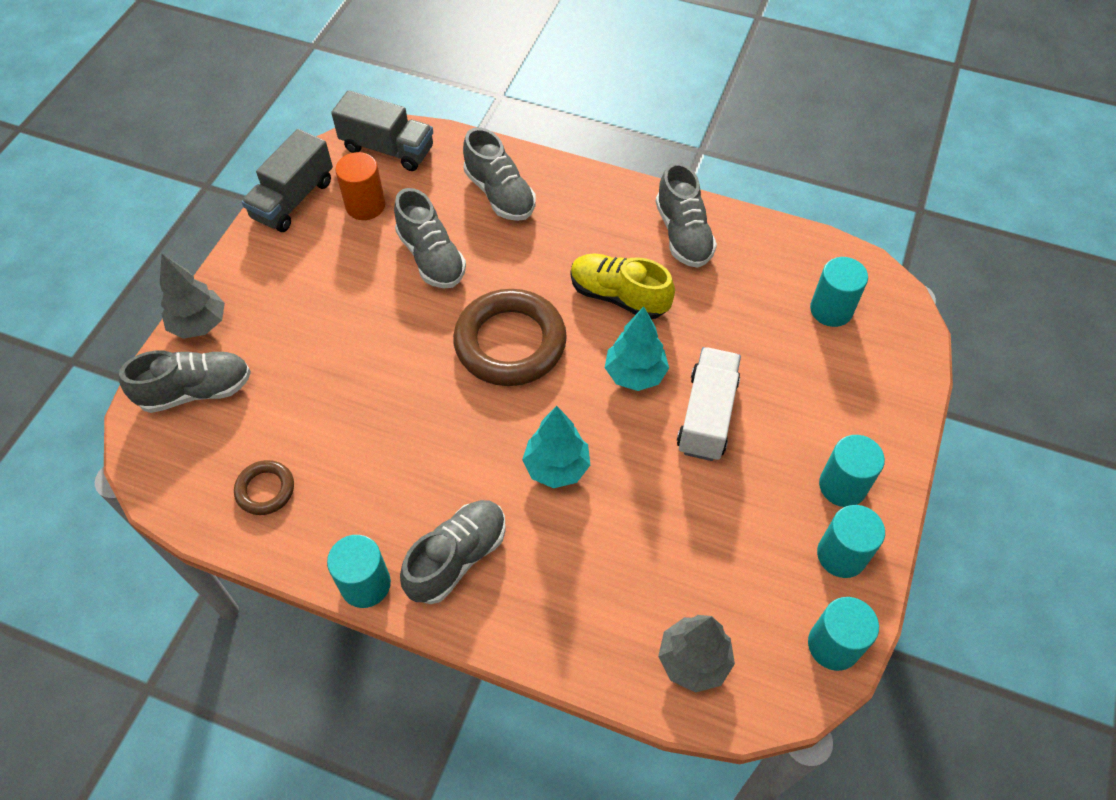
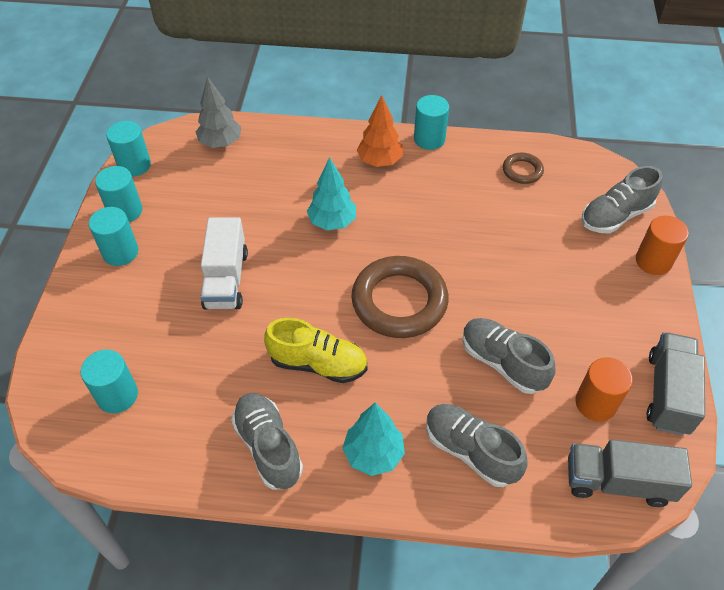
camera: 165 degrees right, 5 degrees down
grey tree [160,254,225,339] -> orange cylinder [636,216,689,275]
grey shoe [400,500,506,604] -> orange tree [357,95,403,167]
turquoise tree [605,307,669,391] -> turquoise tree moved to [342,402,405,476]

